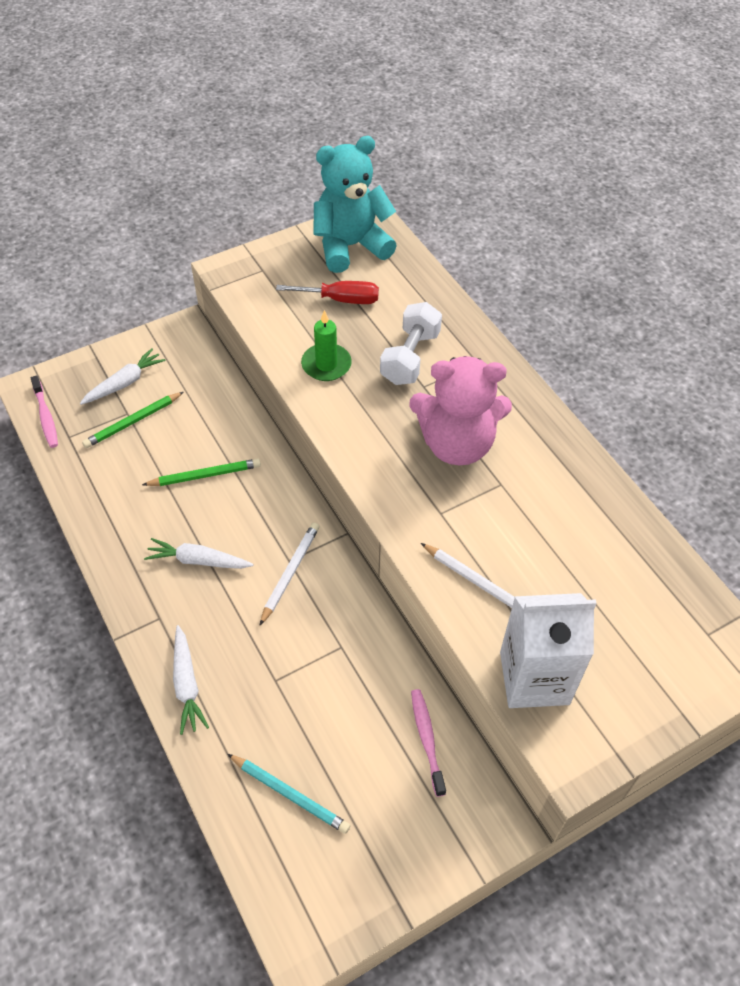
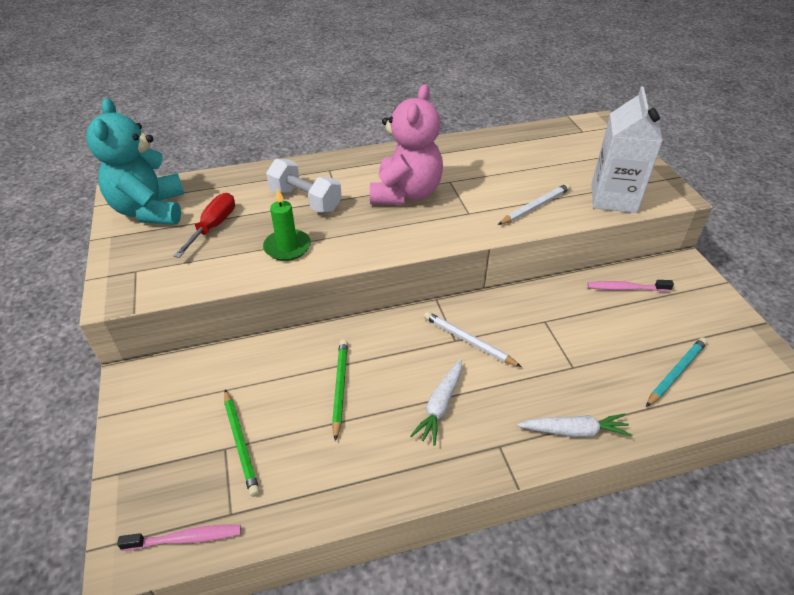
camera: 75 degrees left, 10 degrees down
white carrot [80,348,166,405] -> none

